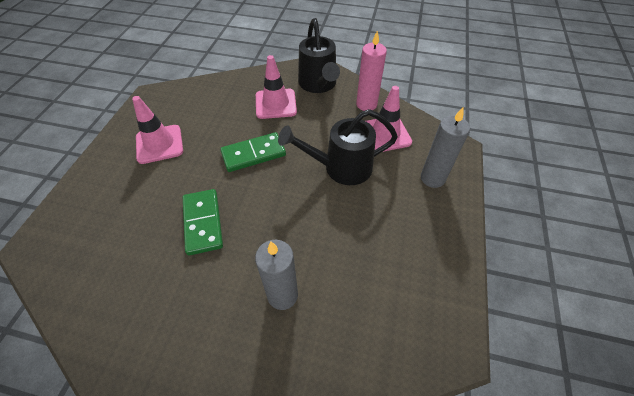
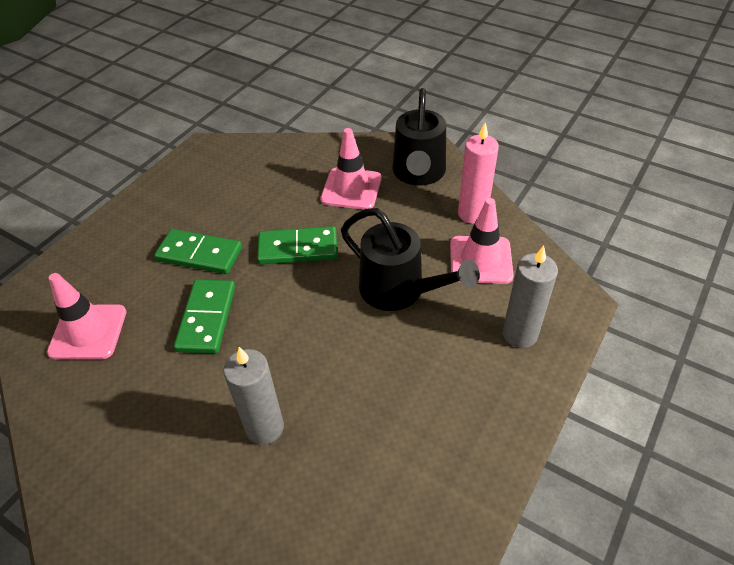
camera: 20 degrees right, 5 degrees down
pink traffic cone [132,96,183,164] -> pink traffic cone moved to [47,273,126,360]
black watering can [278,109,398,185] -> black watering can turned 150 degrees counterclockwise [341,208,480,311]
none -> green domino [154,229,242,274]

